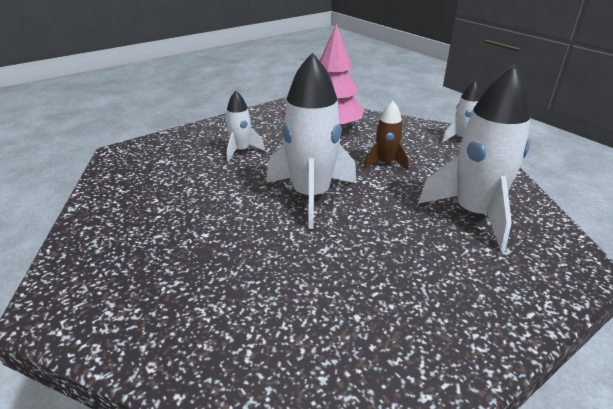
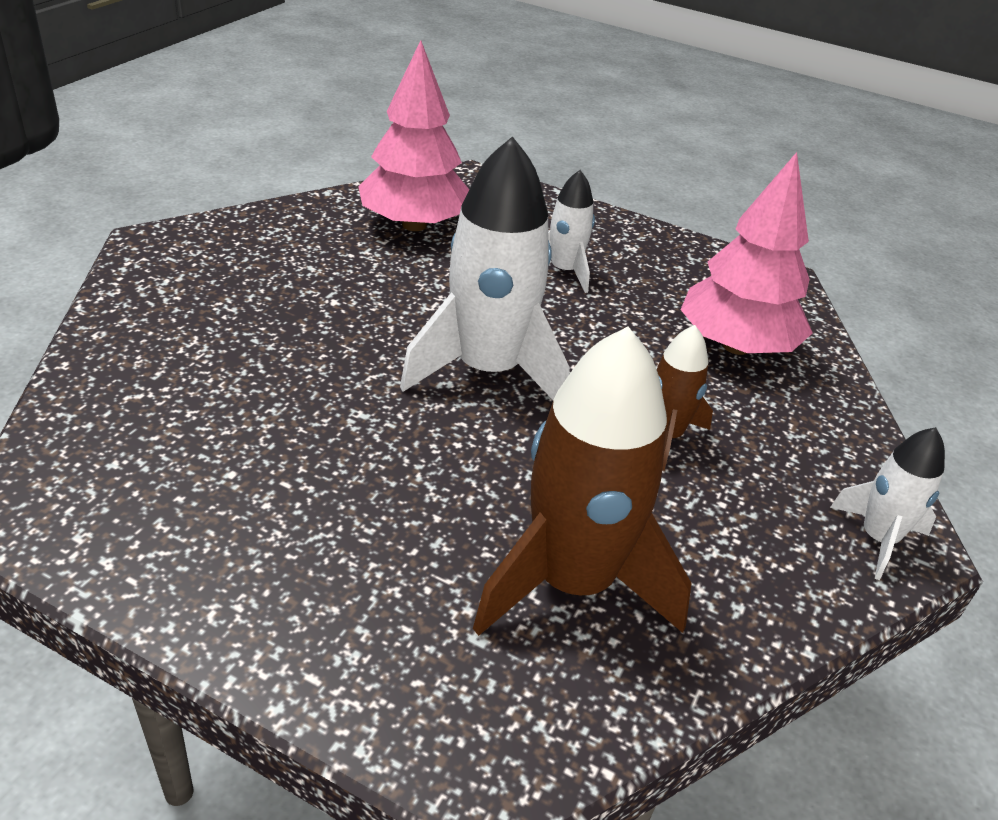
camera: 60 degrees right, 5 degrees up
white rocket [418,64,531,251] -> brown rocket [473,326,692,636]
none -> pink tree [358,40,469,231]

